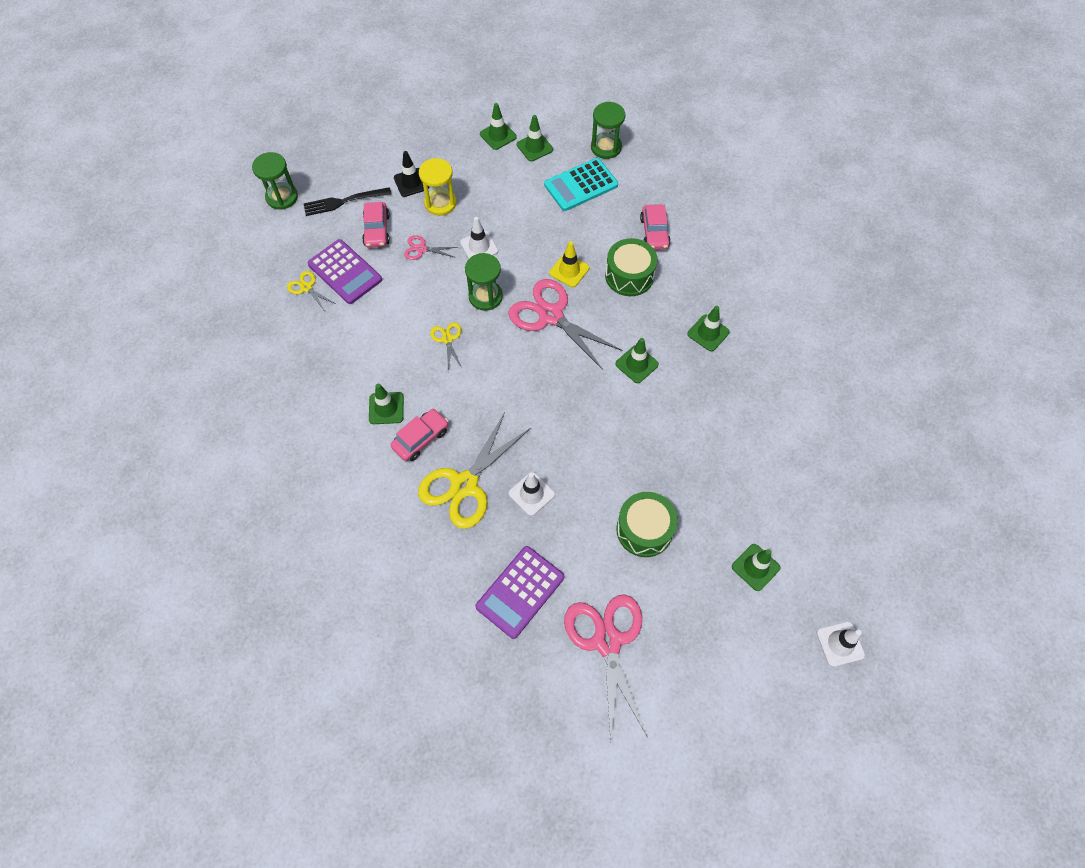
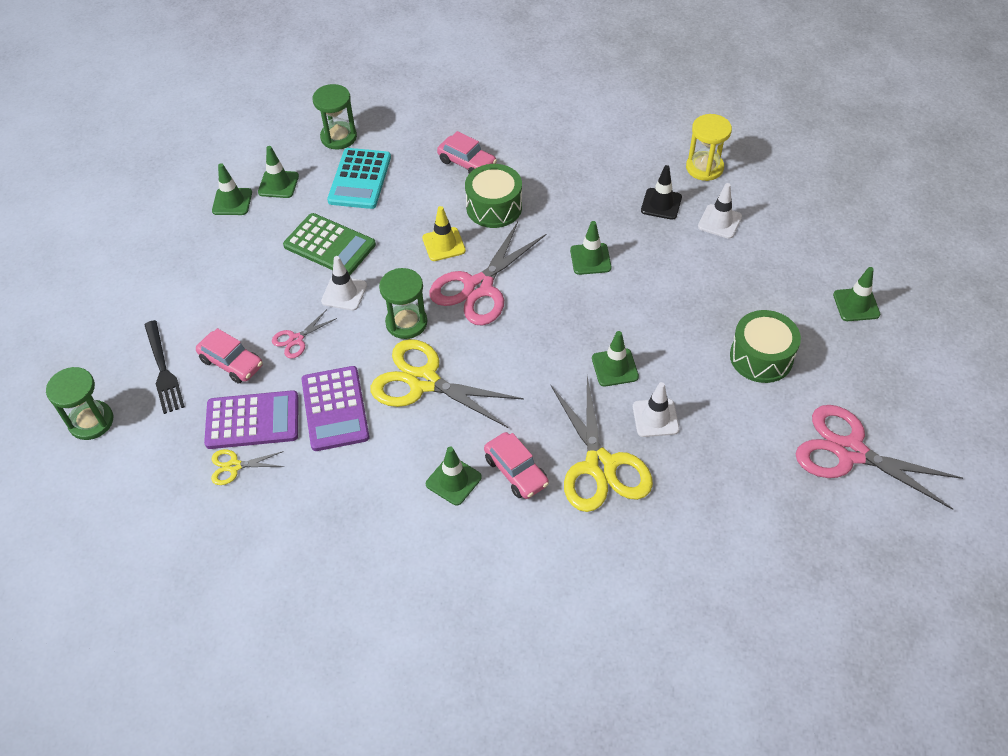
camera: 50 degrees left, 10 degrees down
black fork [303,187,391,216] -> black fork turned 45 degrees counterclockwise [144,320,185,414]
pink car [390,409,449,461] -> pink car turned 150 degrees clockwise [484,432,549,499]
black traffic cone [394,151,429,197] -> black traffic cone moved to [641,165,682,220]
yellow hourglass [419,158,457,216] -> yellow hourglass moved to [686,114,732,181]
yellow scissors [430,322,462,371] -> yellow scissors [370,339,524,428], size x2.14
purple calculator [475,546,564,639] -> purple calculator moved to [301,366,369,451]
pink scissors [508,279,623,370] -> pink scissors turned 45 degrees counterclockwise [429,222,546,325]
green traffic cone [687,306,730,351] -> green traffic cone moved to [592,331,639,387]
white traffic cone [817,621,865,667] -> white traffic cone moved to [698,183,742,239]
none -> green calculator [283,213,376,275]

